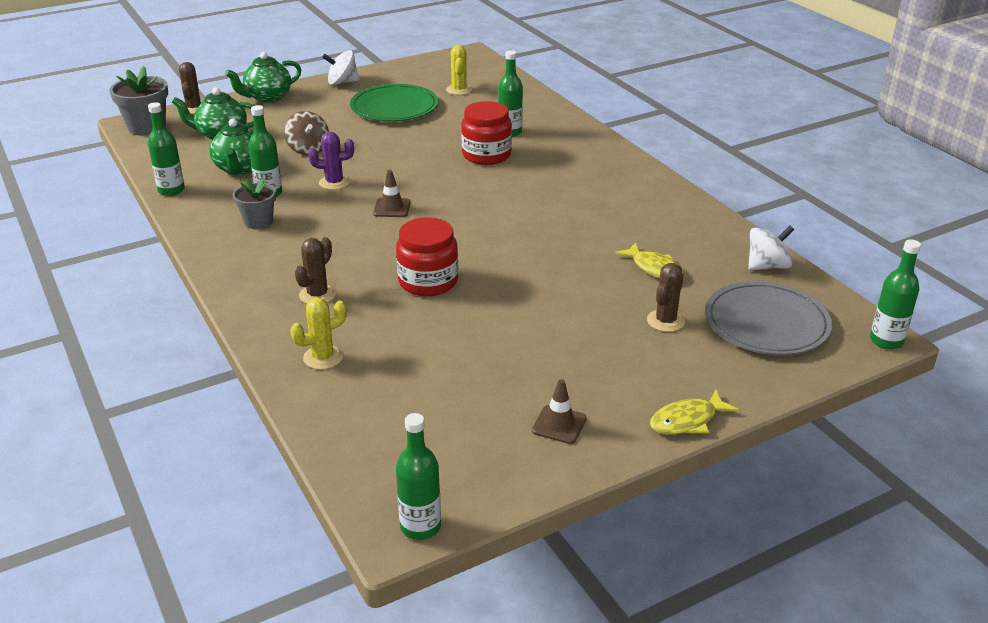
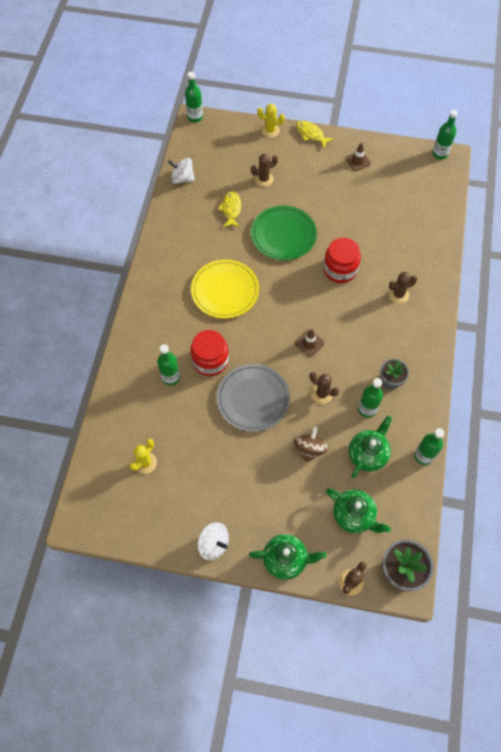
camera: 140 degrees left, 30 degrees up
yellow cactus [291,298,347,370] -> yellow cactus moved to [257,104,285,138]
purple cactus [308,132,354,190] -> brown cactus [310,372,339,404]
green plate [350,84,439,121] -> green plate moved to [251,206,317,260]
yellow fish [650,390,739,435] -> yellow fish turned 150 degrees counterclockwise [296,121,334,148]
grey plate [705,281,832,355] -> grey plate moved to [217,364,290,432]
none -> yellow plate [191,259,259,318]

